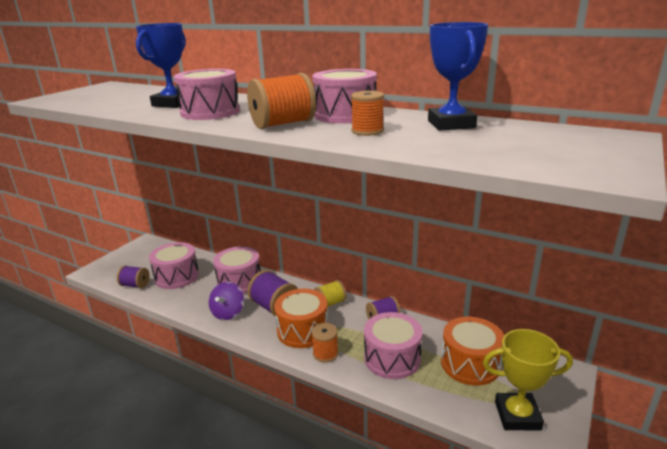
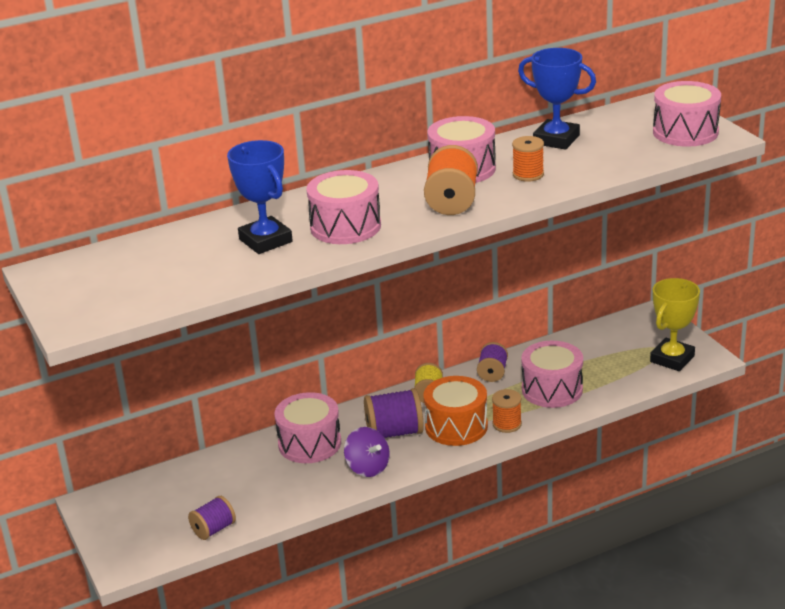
camera: 55 degrees left, 5 degrees up
pink drum [149,242,199,289] -> pink drum moved to [653,81,721,147]
orange drum [441,317,504,386] -> none

